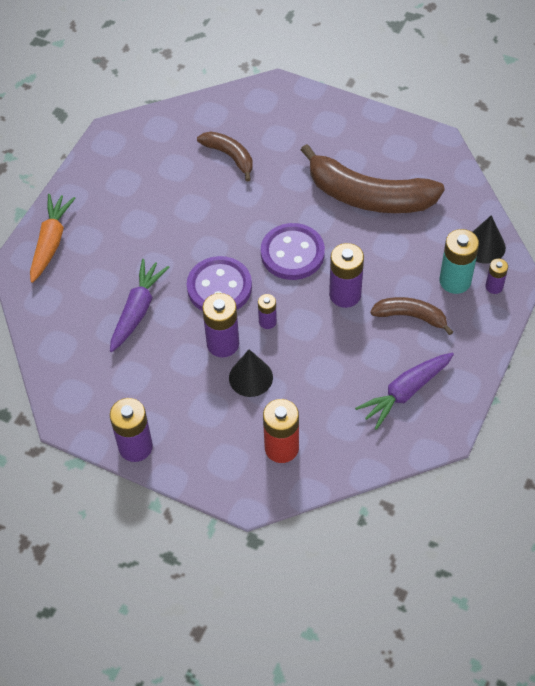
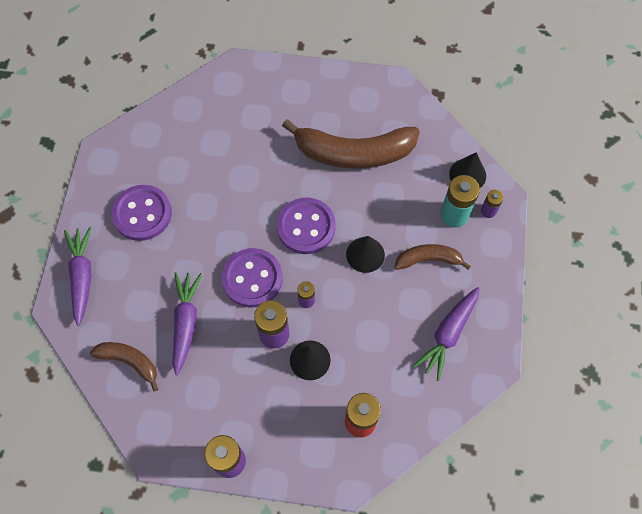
camera: 20 degrees left, 10 degrees up
orange carrot [30,194,75,283] -> purple carrot [64,227,91,326]
brown banana [197,132,253,181] -> brown banana moved to [90,342,158,391]
purple battery [329,243,364,308] -> black cone [346,236,385,273]
none -> purple button [112,185,172,241]

